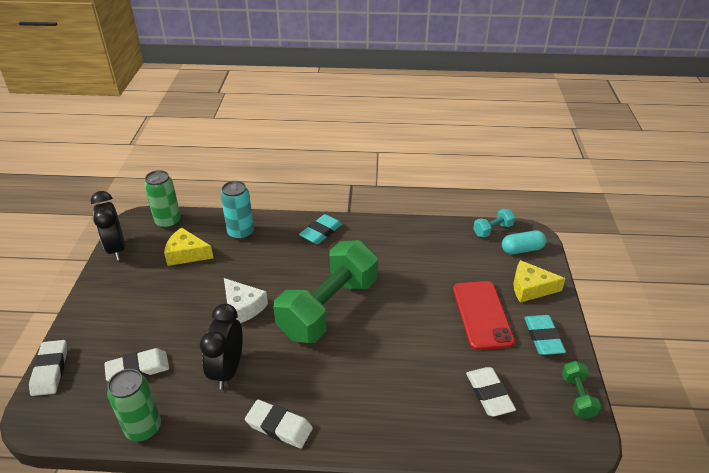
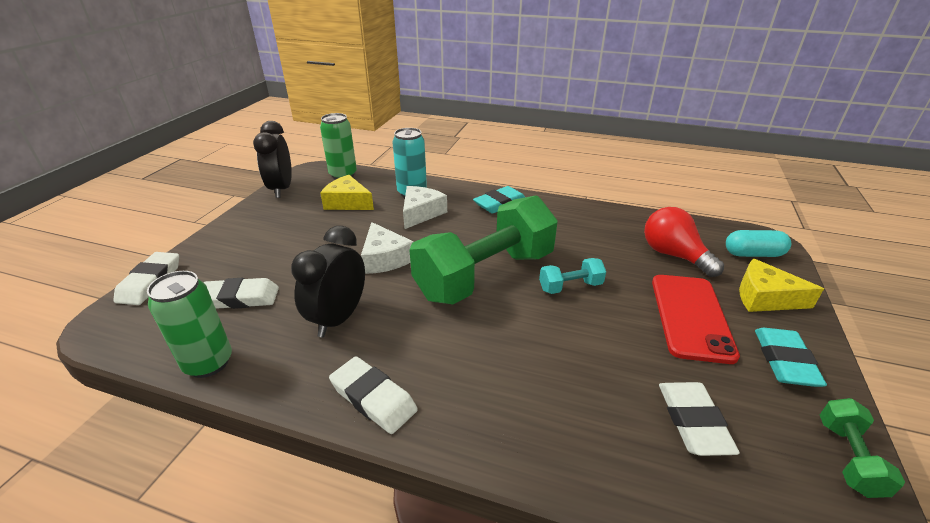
camera: 15 degrees right, 5 degrees down
turquoise dumbbell [473,209,515,238] -> turquoise dumbbell moved to [539,258,606,294]
none -> white cheese [403,186,447,229]
none -> red light bulb [644,207,724,277]

